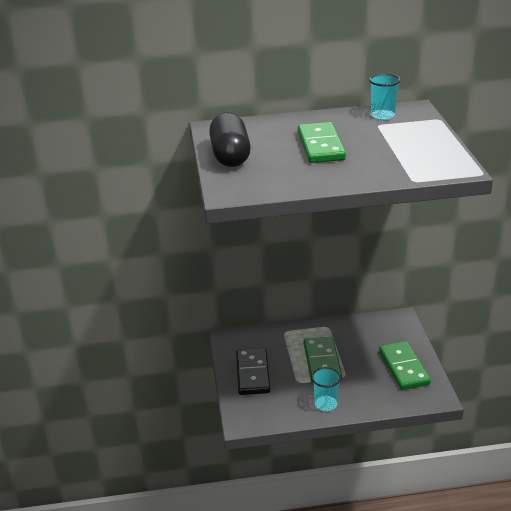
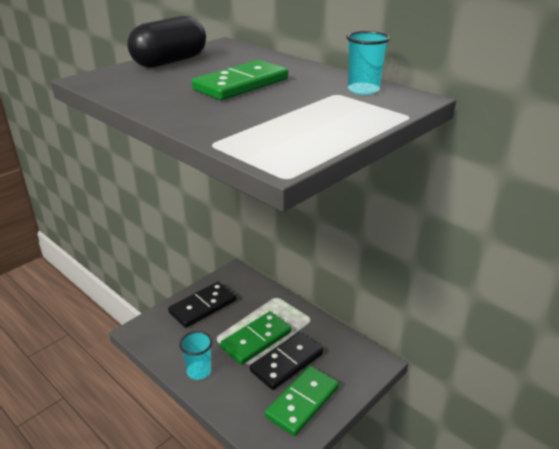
camera: 50 degrees right, 0 degrees up
none -> black domino [250,332,323,390]

